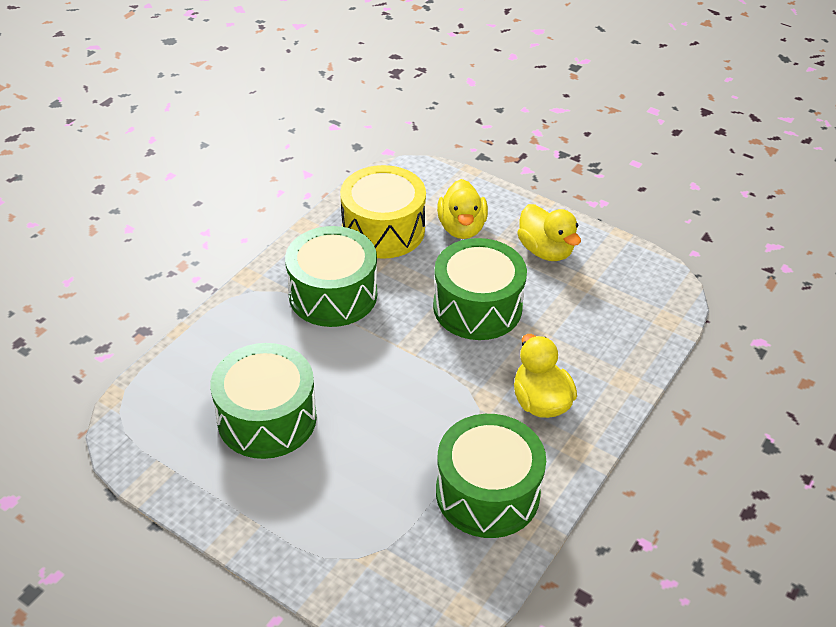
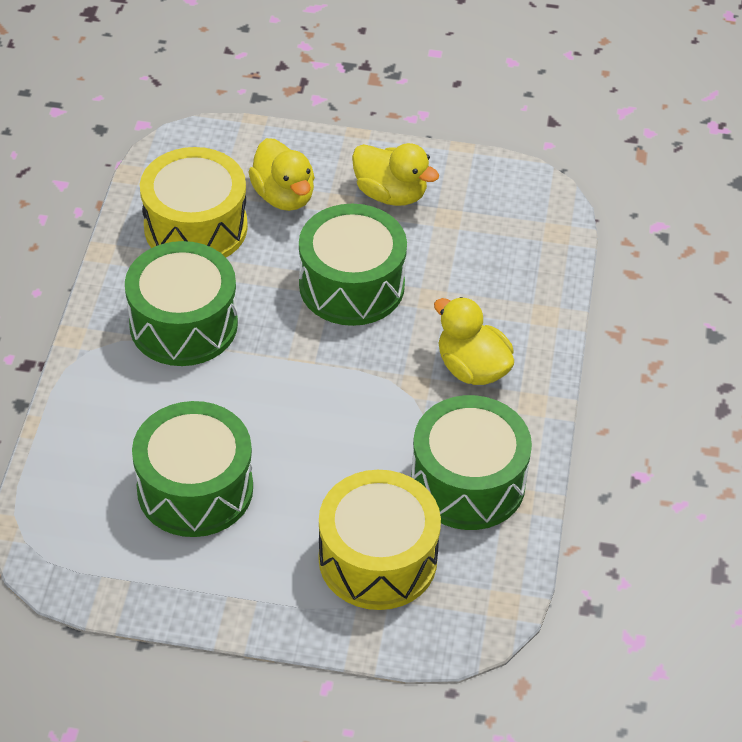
camera: 25 degrees left, 5 degrees up
none -> yellow drum [319,470,441,610]

